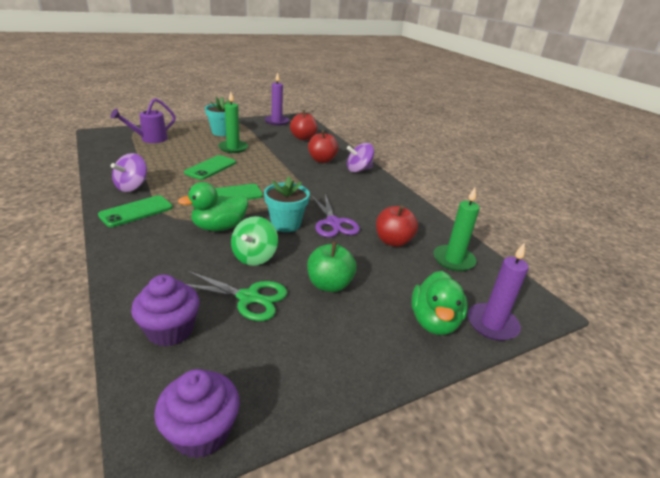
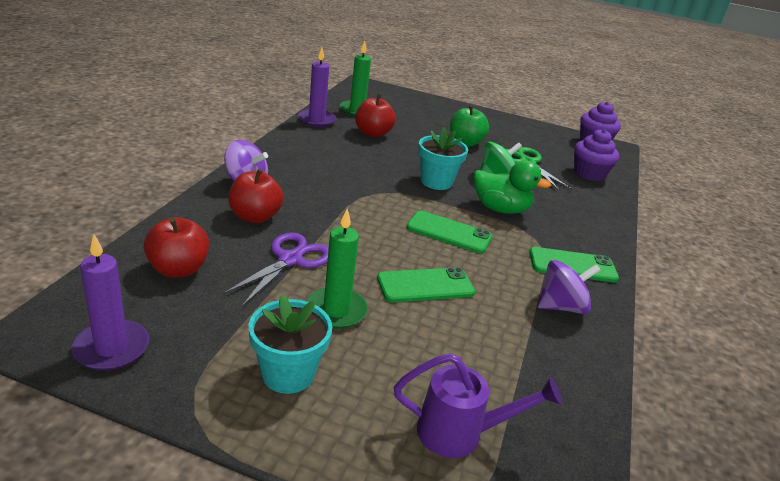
camera: 135 degrees left, 0 degrees up
purple scissors [311,194,360,237] -> purple scissors moved to [222,232,329,307]
green duck [411,271,468,335] -> none
purple candle [468,242,529,341] -> purple candle moved to [298,48,336,127]

